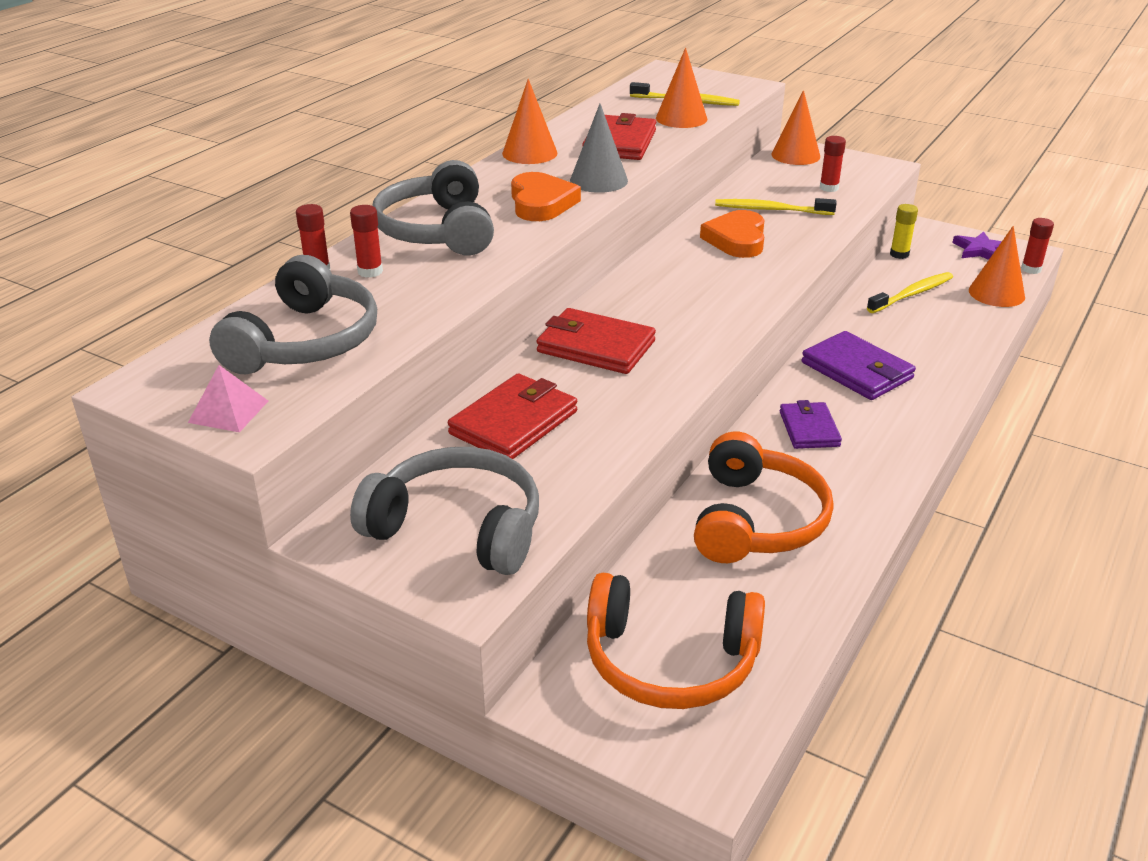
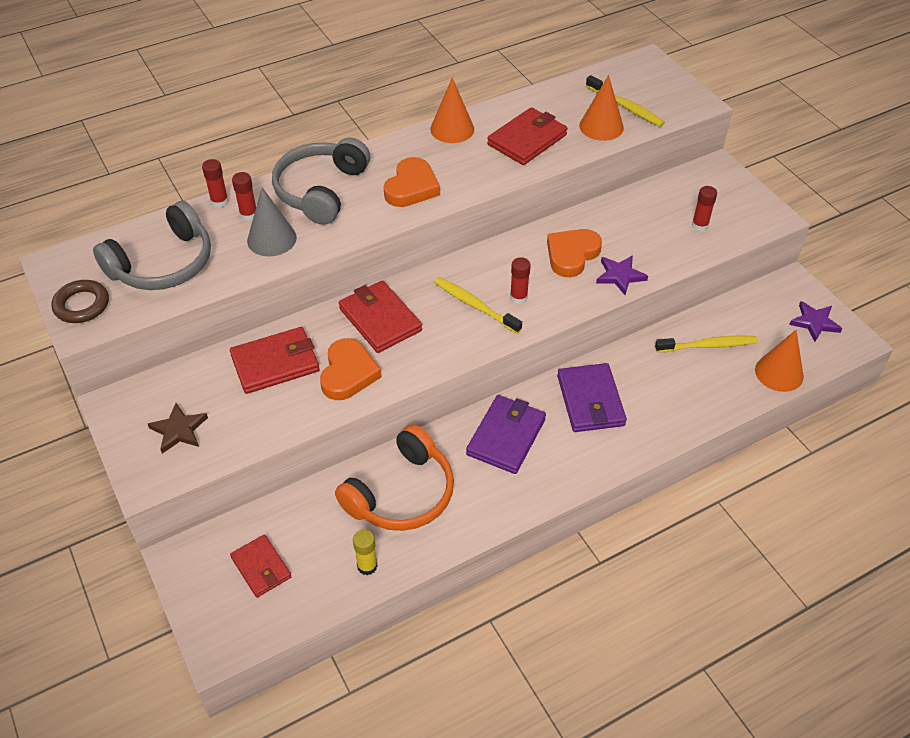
camera: 30 degrees right, 15 degrees up
pink pyramid [188,365,268,432] -> brown ring [51,280,109,323]
grey headphones [350,447,539,575] -> brown star [148,403,208,454]
grey cone [570,104,628,193] -> grey cone moved to [247,187,297,256]
orange headphones [587,573,765,709] -> red wallet [230,534,292,597]
yellow toothbrush [715,198,837,215] -> yellow toothbrush moved to [434,277,522,334]
orange cone [771,90,820,165] -> none
purple wallet [780,400,842,449] -> purple wallet [466,395,546,474], size x1.51
yellow glue stick [890,204,918,259] -> yellow glue stick moved to [353,530,378,575]
red glue stick [1021,218,1054,274] -> red glue stick moved to [510,257,531,304]
none -> orange heart [320,338,382,400]
none -> purple star [596,255,648,295]

